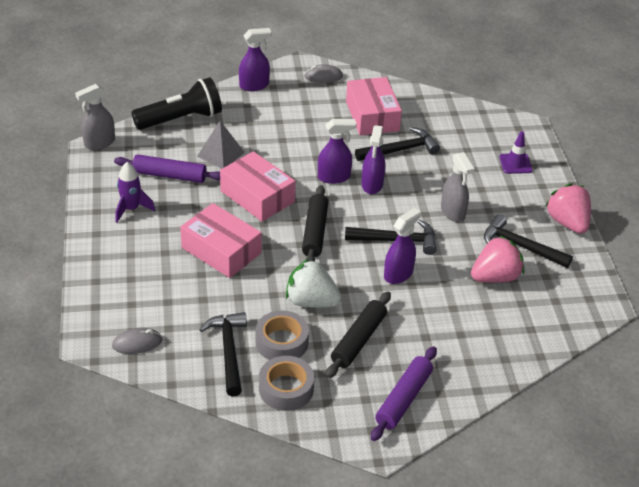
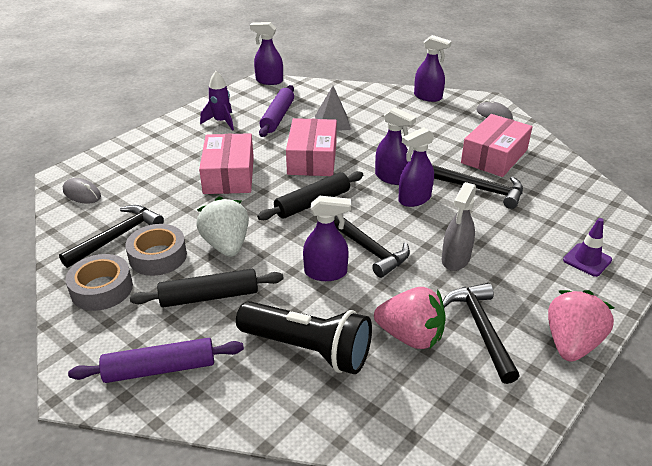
camera: 50 degrees right, 5 degrees down
grey spray bottle [75,84,115,150] -> purple spray bottle [250,22,283,85]
purple rolling pin [114,154,220,183] -> purple rolling pin turned 45 degrees clockwise [259,85,294,137]
black flashlight [131,77,222,130] -> black flashlight moved to [236,301,372,374]

